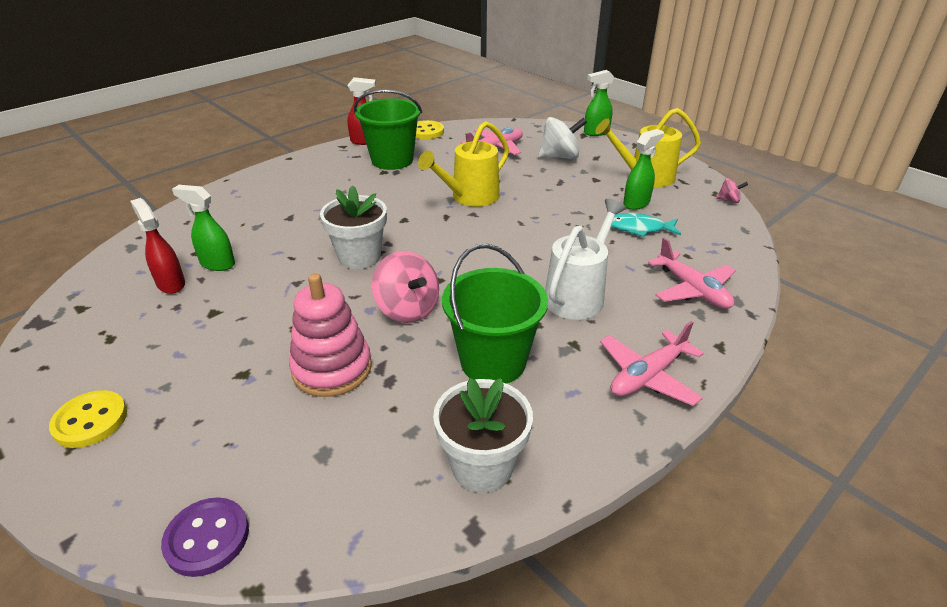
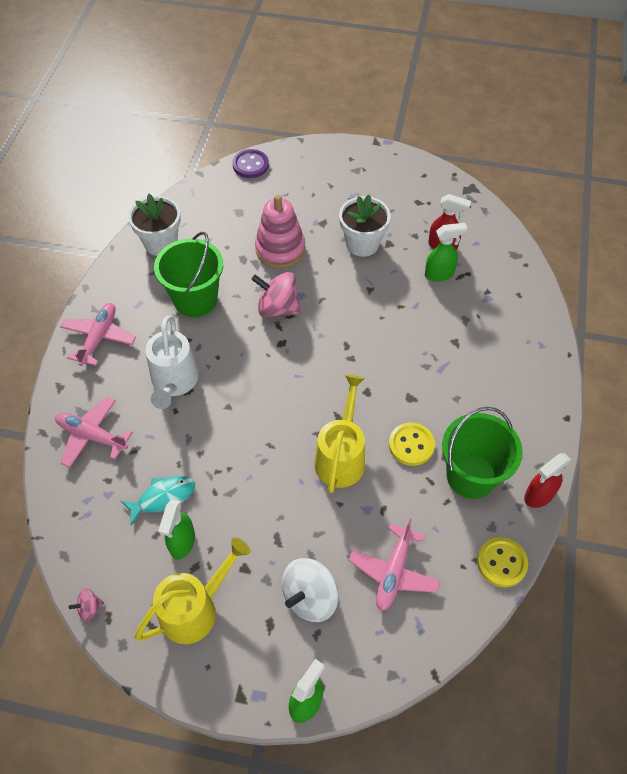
camera: 145 degrees right, 20 degrees up
yellow button [49,390,127,448] -> yellow button moved to [389,423,435,466]
white flower pot [320,185,387,269] -> white flower pot moved to [339,195,391,257]

